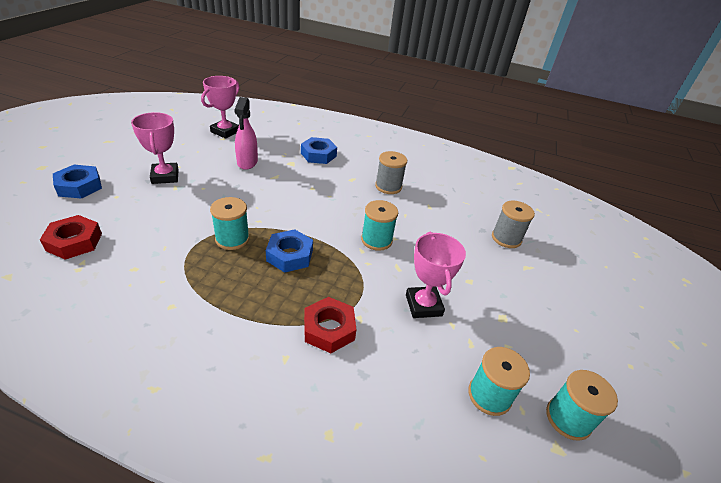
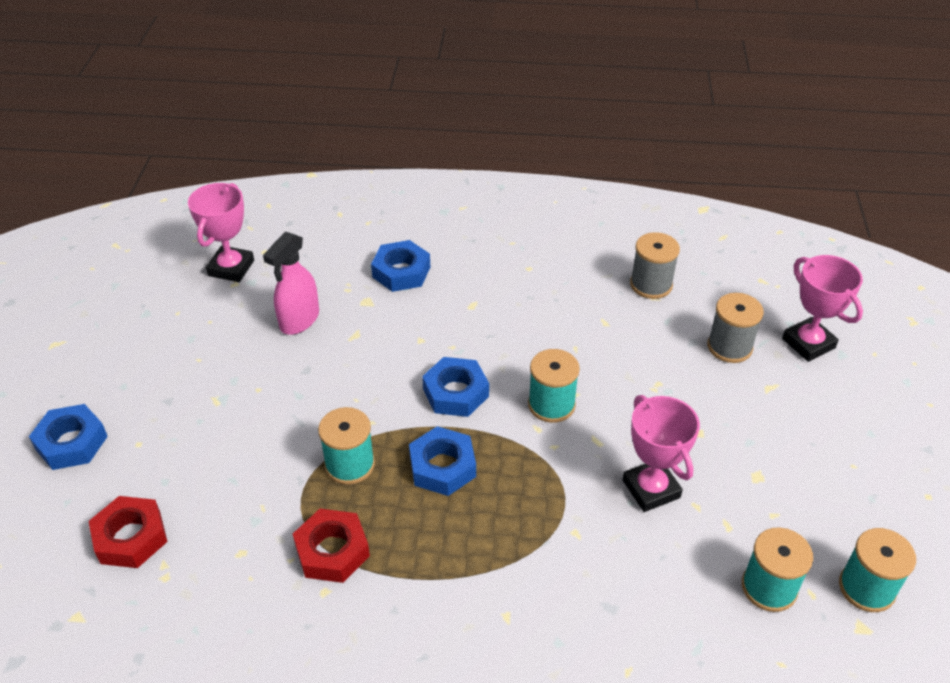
camera: 10 degrees left, 5 degrees up
pink trophy [131,112,179,184] -> pink trophy moved to [782,255,863,362]
pink spray bottle [234,97,258,170] -> pink spray bottle turned 45 degrees clockwise [263,232,319,335]
red nut [304,297,357,353] -> red nut moved to [293,509,370,583]
grey spool [375,151,407,194] -> grey spool moved to [630,232,680,299]
none -> blue nut [422,357,489,417]

